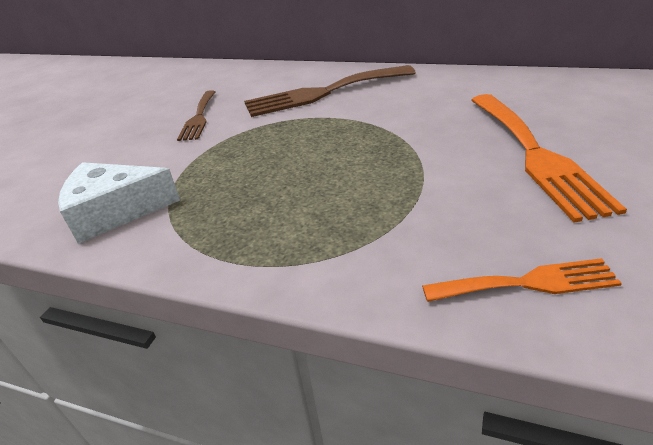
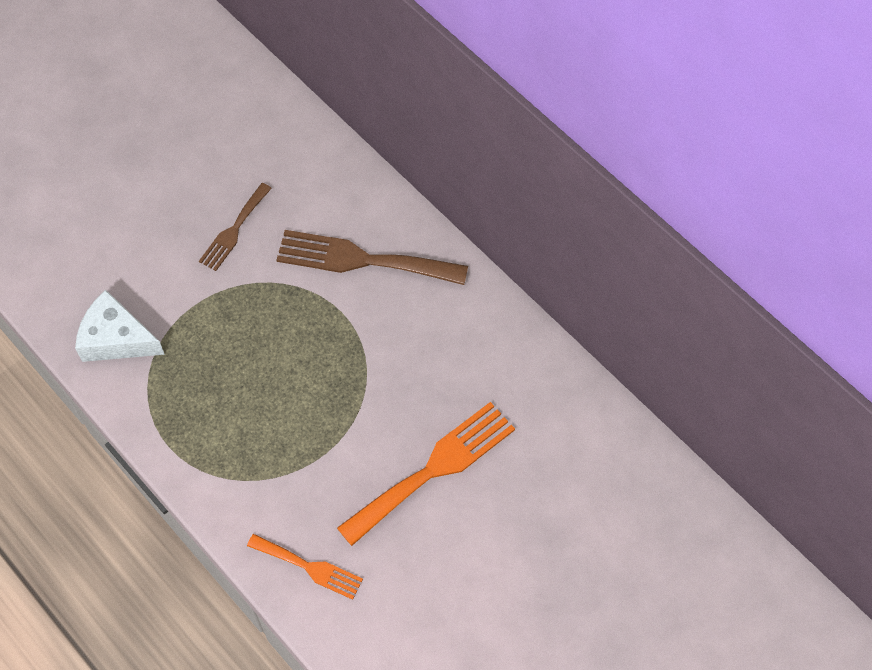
camera: 25 degrees right, 25 degrees up
orange fork [472,94,627,223] -> orange fork turned 150 degrees counterclockwise [337,402,515,546]

